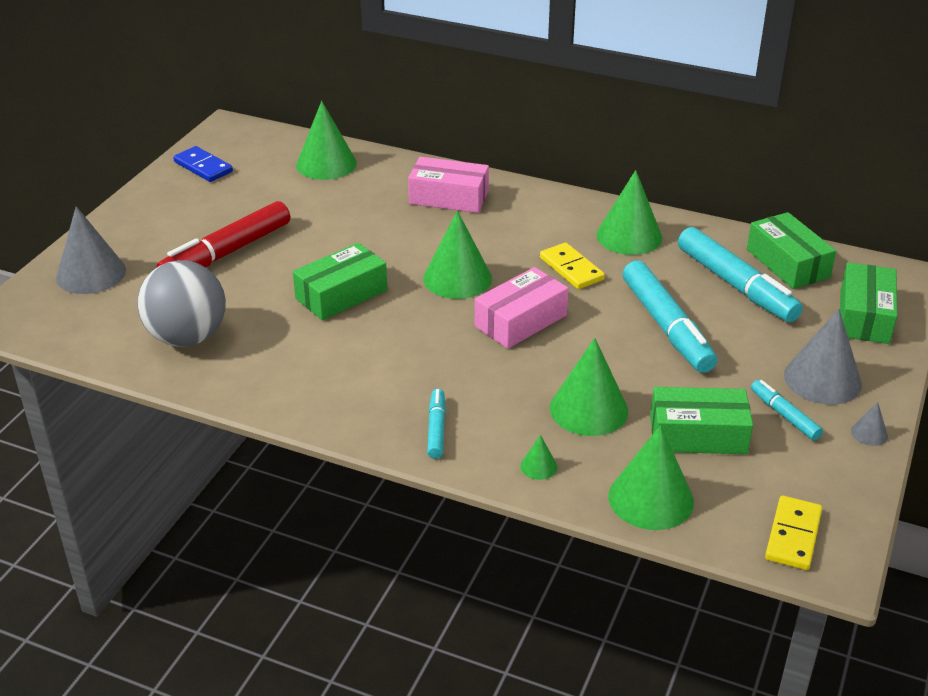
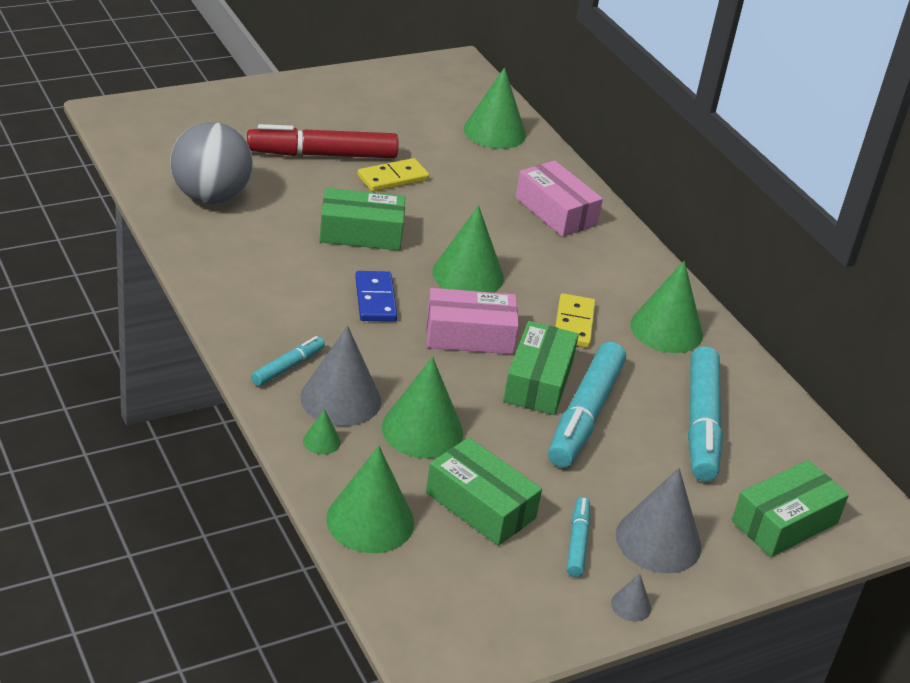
camera: 35 degrees right, 0 degrees up
grey cone [56,206,126,294] -> grey cone moved to [300,326,381,426]
blue domino [173,146,233,182] -> blue domino moved to [355,271,397,322]
green box [747,212,836,289] -> green box moved to [503,321,579,415]
yellow domino [765,496,822,570] -> yellow domino moved to [358,158,429,192]

